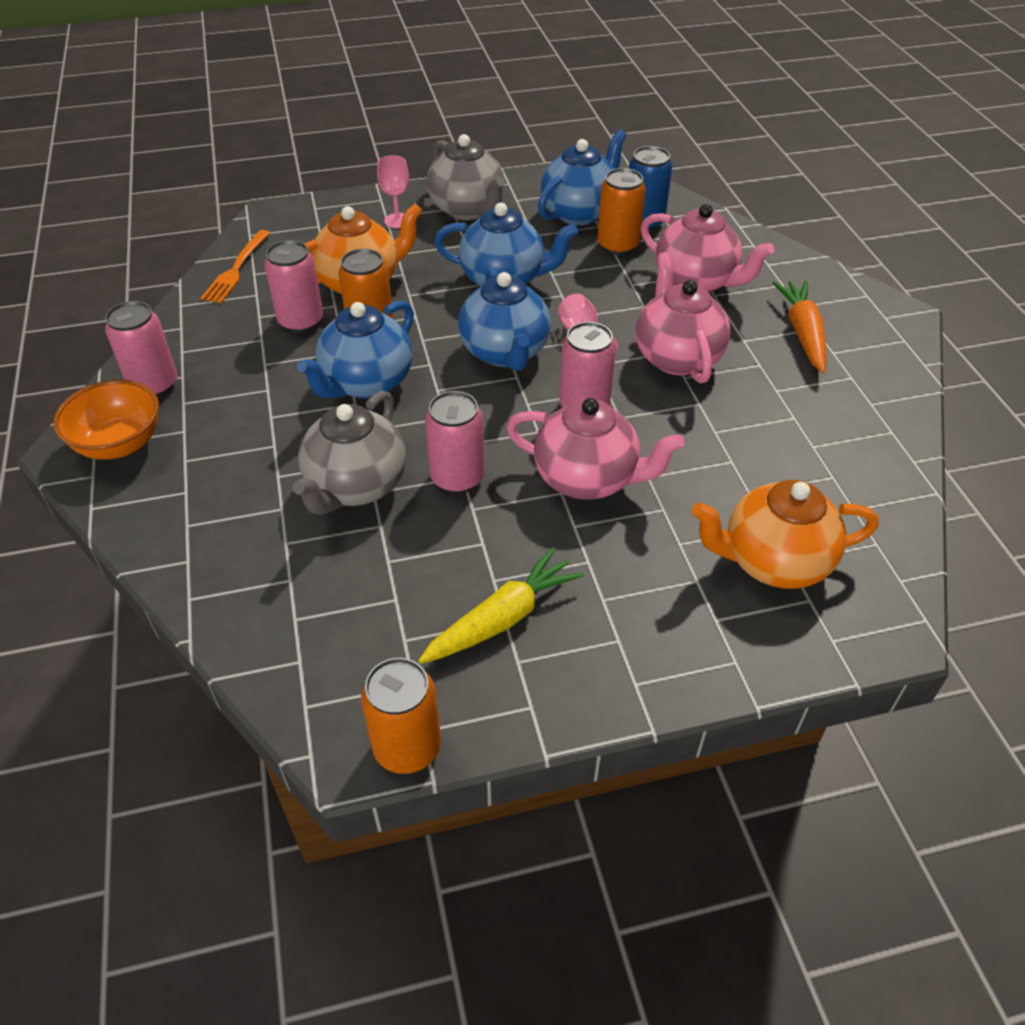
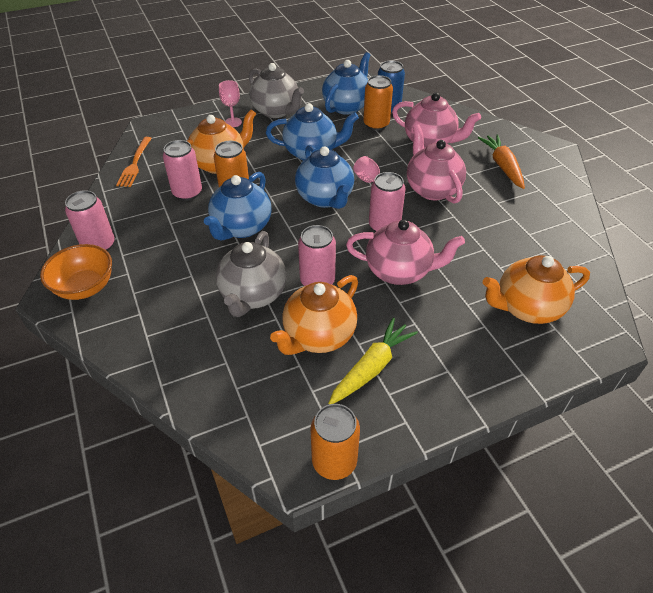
camera: 10 degrees left, 0 degrees up
none -> orange teapot [270,275,358,355]

